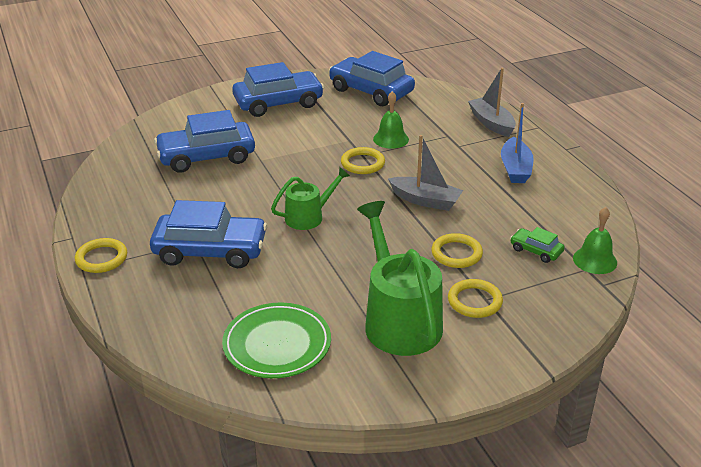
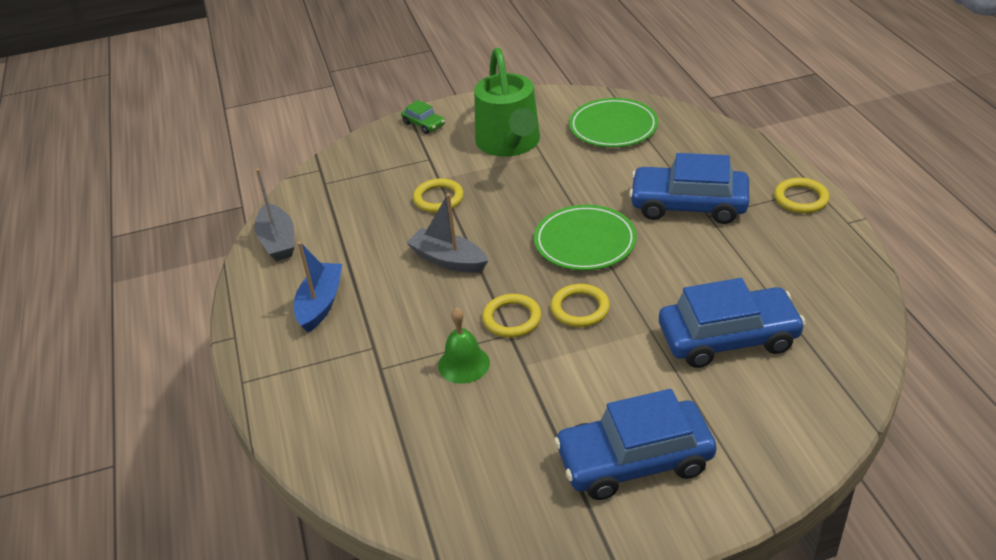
camera: 170 degrees left, 5 degrees up
green watering can [271,167,350,230] -> green plate [534,205,637,270]
blue car [329,51,415,106] -> none
yellow ring [448,279,503,318] -> yellow ring moved to [551,284,610,327]
grey boat [468,68,516,137] -> grey boat moved to [255,169,295,261]
green car [510,227,565,263] -> green car moved to [401,100,445,134]
green bell [573,207,617,274] -> none

